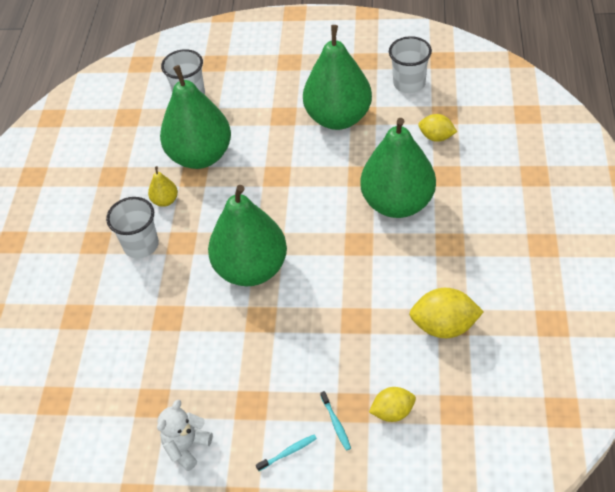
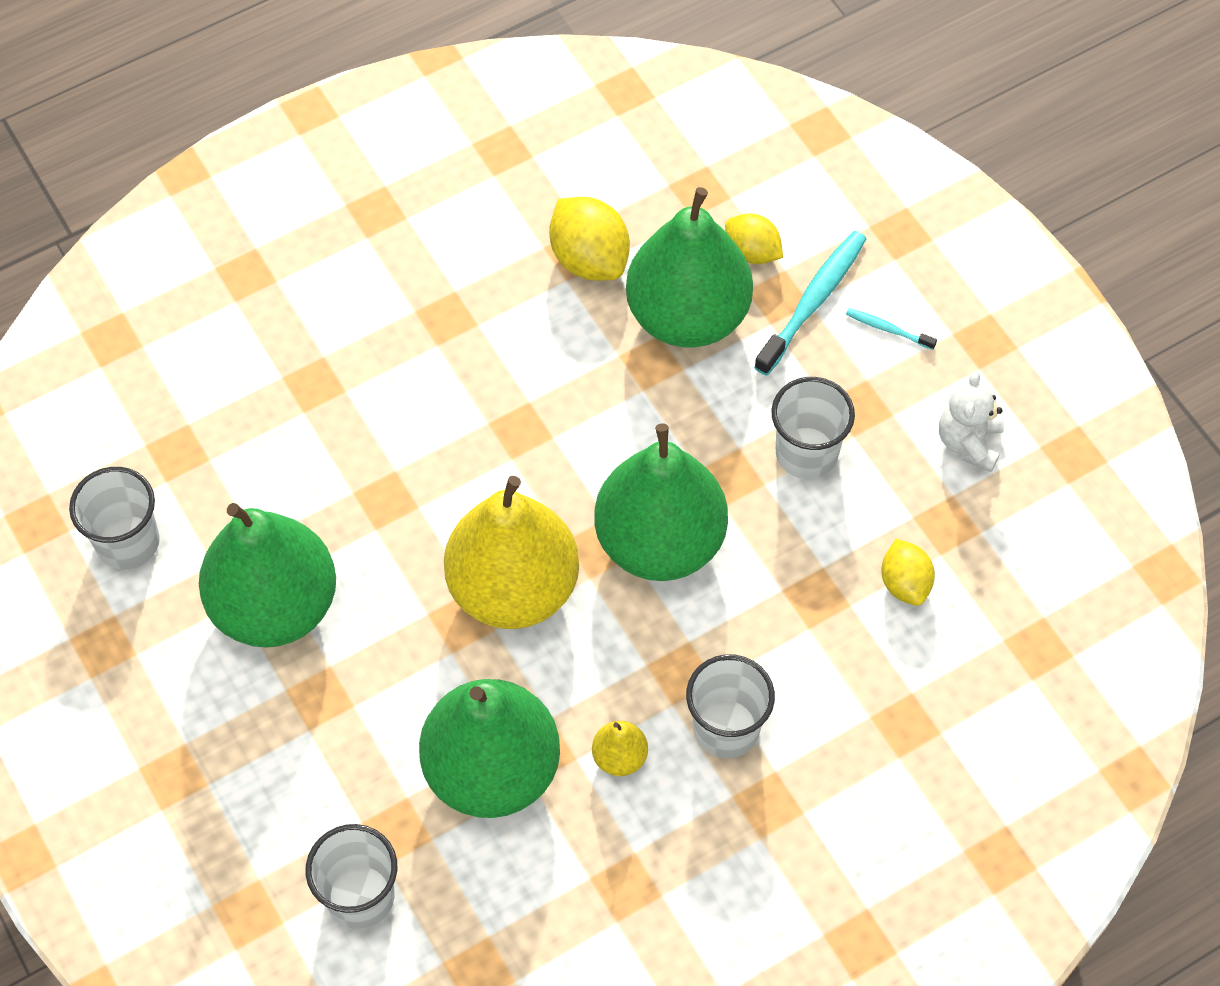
camera: 130 degrees left, 10 degrees up
white teddy bear [157,400,213,471] -> white teddy bear turned 105 degrees clockwise [939,371,1004,472]
turquoise toothbrush [320,391,351,451] -> turquoise toothbrush [754,231,866,376], size x2.03
green pear [360,118,436,218] -> green pear moved to [626,187,753,347]
yellow lemon [418,114,457,142] -> yellow lemon moved to [881,539,935,606]
none -> yellow pear [444,476,579,629]
none -> white cup [771,377,855,479]

